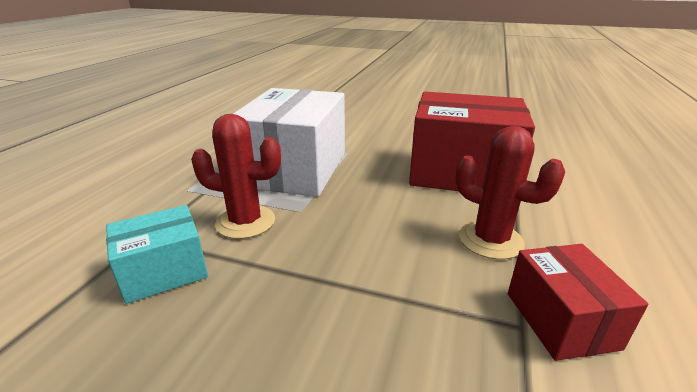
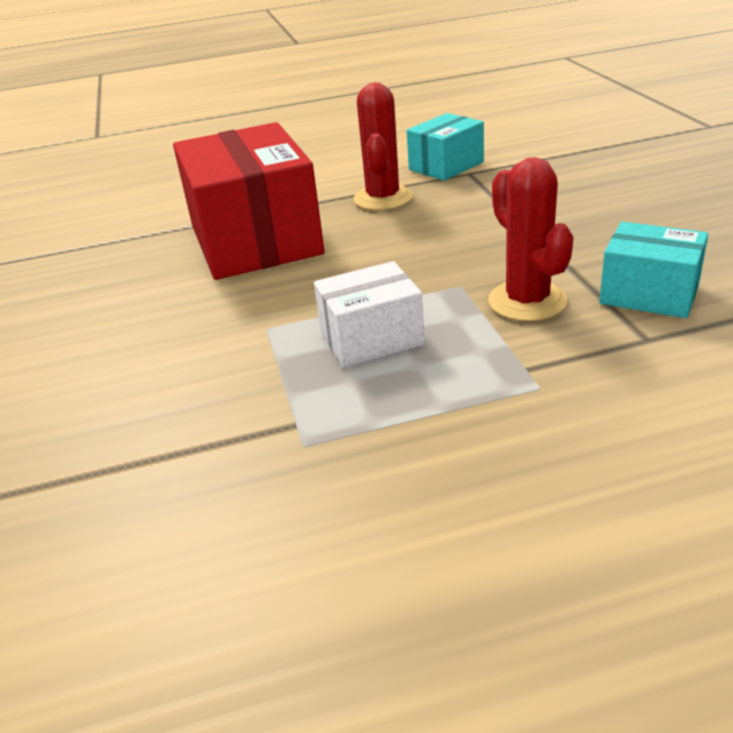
camera: 120 degrees left, 5 degrees up
white box [233,88,345,197] -> white box [314,261,425,368], size x0.52
red box [508,244,648,361] -> turquoise box [407,113,484,181]

